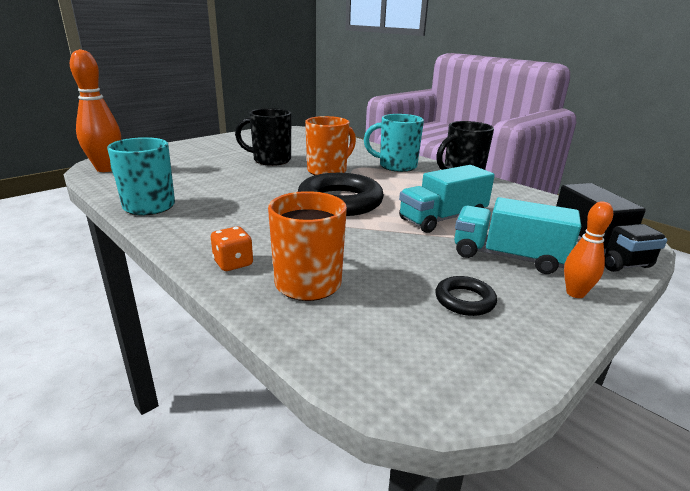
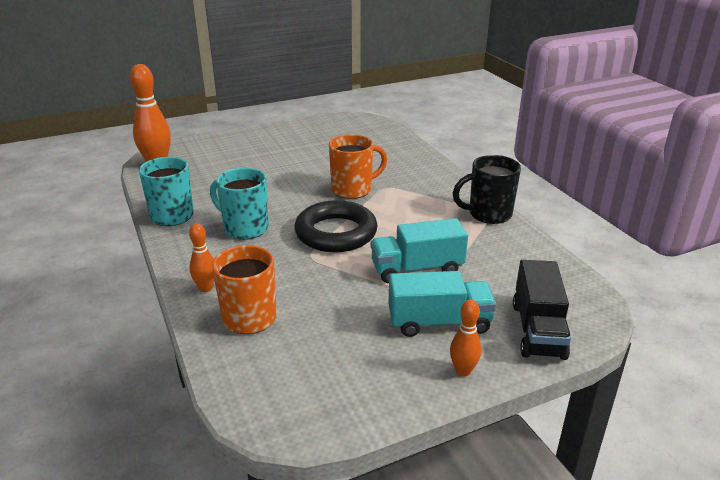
camera: 20 degrees right, 5 degrees up
orange dice [211,227,253,271] -> orange bowling pin [189,223,215,292]
black mug [235,108,291,166] -> none
turquoise mug [364,114,424,172] -> turquoise mug moved to [210,168,269,240]
black ring [435,276,497,316] -> none
turquoise truck [454,197,581,274] -> turquoise truck turned 135 degrees clockwise [388,271,496,337]

